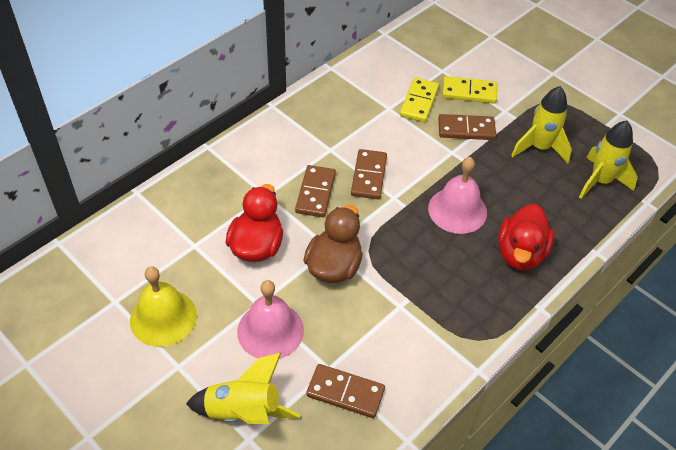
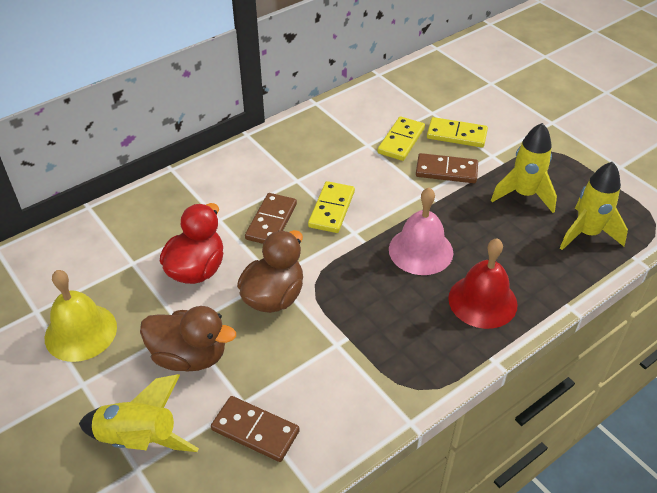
camera: 10 degrees right, 5 degrees down
pink bell [237,280,304,359] -> brown duck [140,306,236,371]
brown domino [351,149,387,199] -> yellow domino [308,181,355,233]
red duck [498,204,554,270] -> red bell [448,238,518,329]

